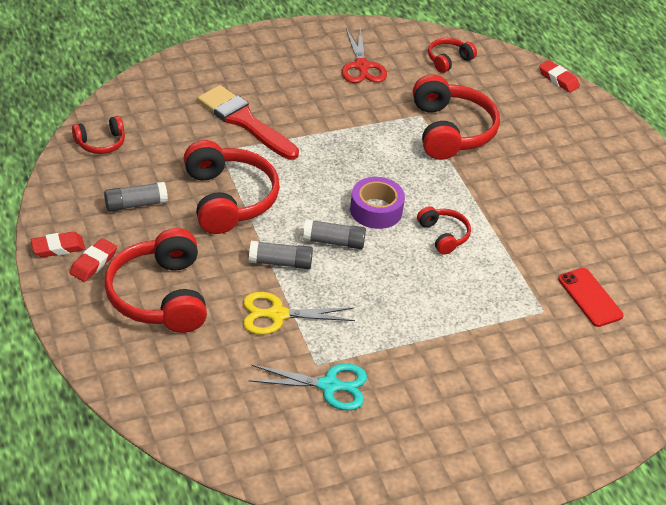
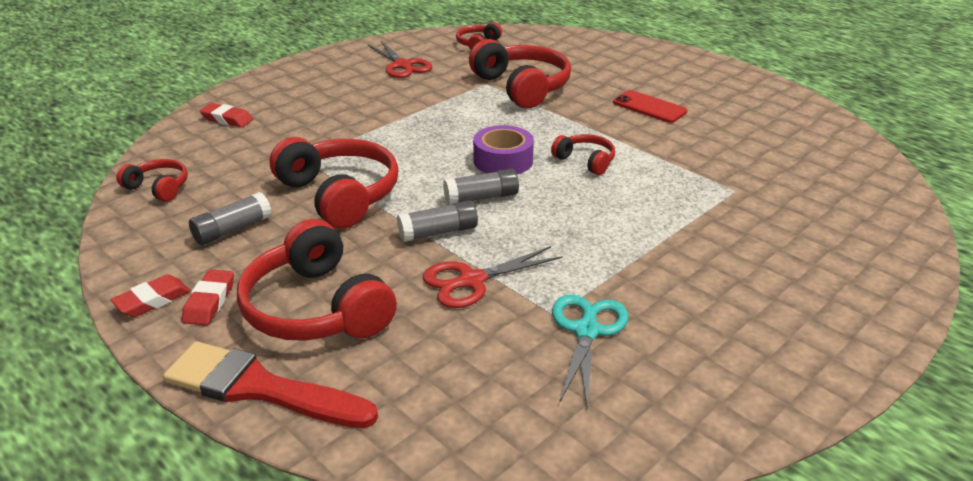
camera: 20 degrees left, 10 degrees down
red headphones [72,116,125,154] -> red headphones turned 105 degrees counterclockwise [116,159,188,202]
red brush [197,85,299,160] -> red brush moved to [163,341,378,428]
yellow scissors [243,292,355,335] -> red scissors [423,246,563,308]
turquoise scissors [248,364,367,411] -> turquoise scissors turned 60 degrees counterclockwise [552,294,628,407]
red eraser [539,60,580,93] -> red eraser moved to [200,103,253,127]
red phone [558,268,624,327] -> red phone moved to [613,90,688,123]

